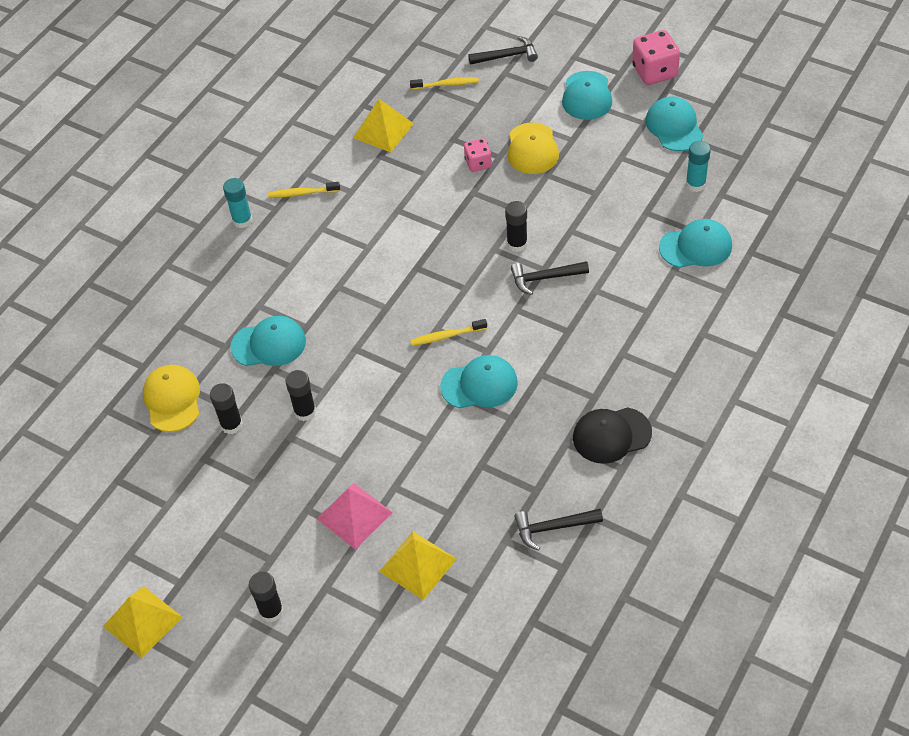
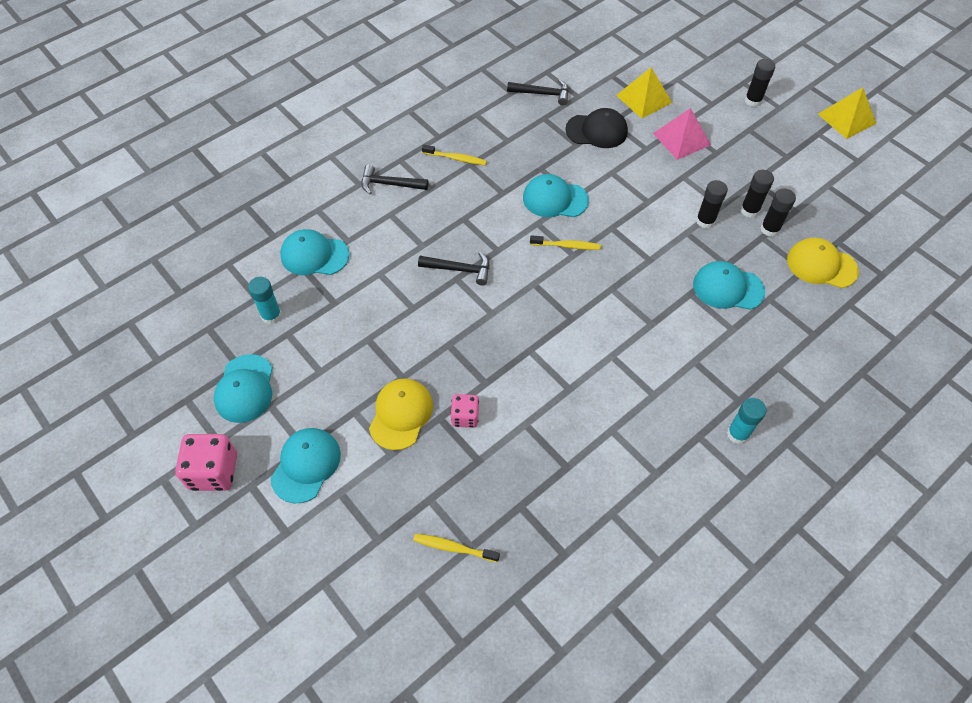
camera: 165 degrees left, 5 degrees up
yellow cap [143,364,200,432] -> yellow cap turned 105 degrees clockwise [787,238,859,288]
yellow toothbrush [268,182,340,198] -> yellow toothbrush moved to [422,144,487,165]
yellow pyramid [353,99,414,152] -> none
black hammer [468,36,538,65] -> black hammer moved to [362,164,428,194]
black glue stick [505,201,528,252] -> black glue stick moved to [740,170,774,218]
black cap [573,407,652,464] -> black cap moved to [565,108,628,148]

